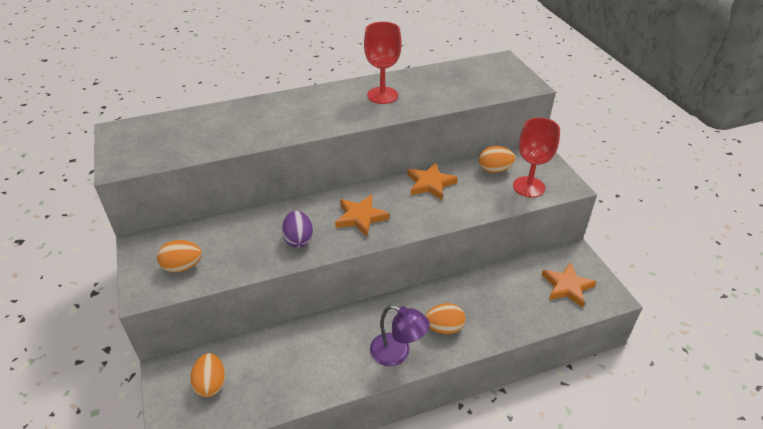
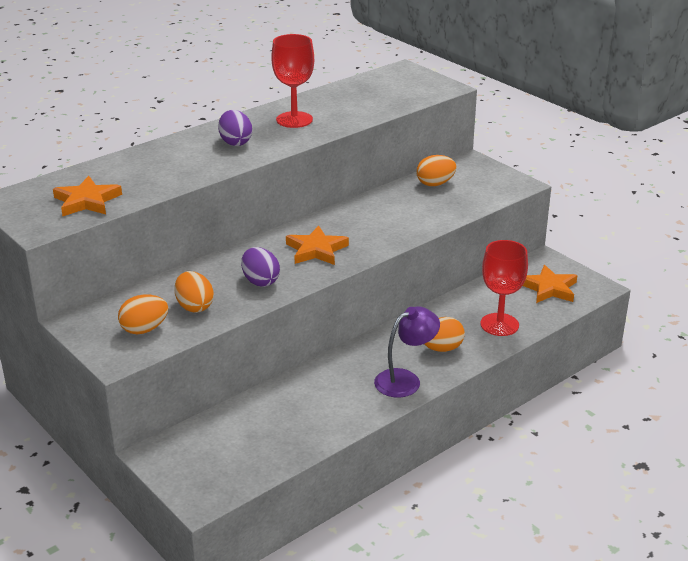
camera: 20 degrees left, 10 degrees down
orange egg [190,353,225,397] -> orange egg moved to [175,271,214,313]
purple lamp [370,305,430,366] -> purple lamp turned 45 degrees counterclockwise [374,306,440,398]
orange star [408,162,458,200] -> orange star moved to [53,176,122,216]
red goblet [513,118,560,198] -> red goblet moved to [480,240,528,336]
none -> purple egg [218,110,252,146]

